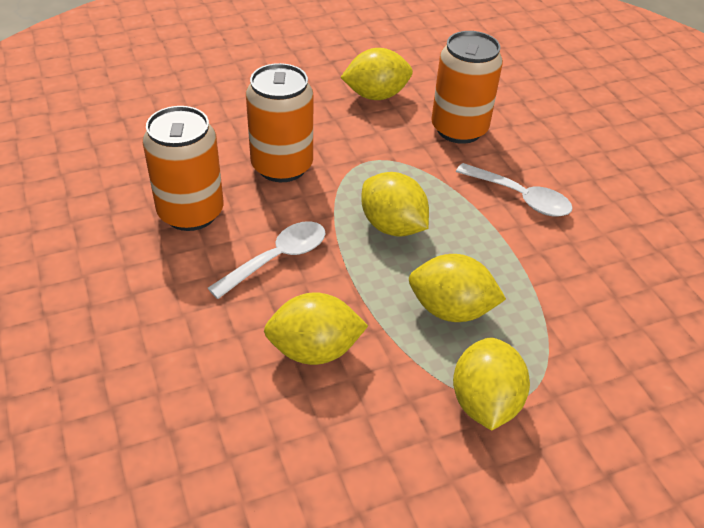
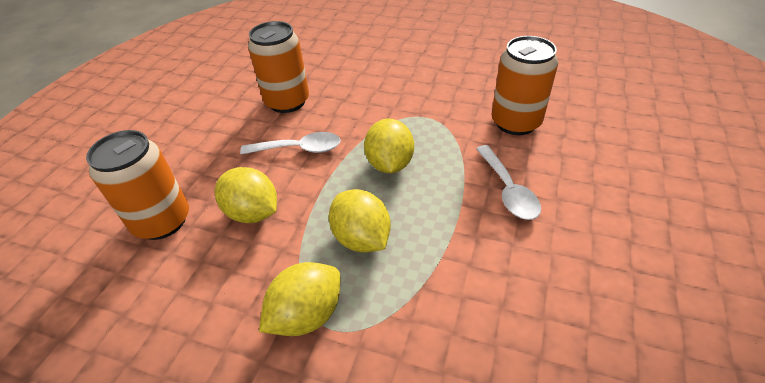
camera: 45 degrees right, 0 degrees up
orange can [246,63,313,182] -> orange can moved to [86,130,189,240]
yellow lemon [340,48,413,100] -> none

